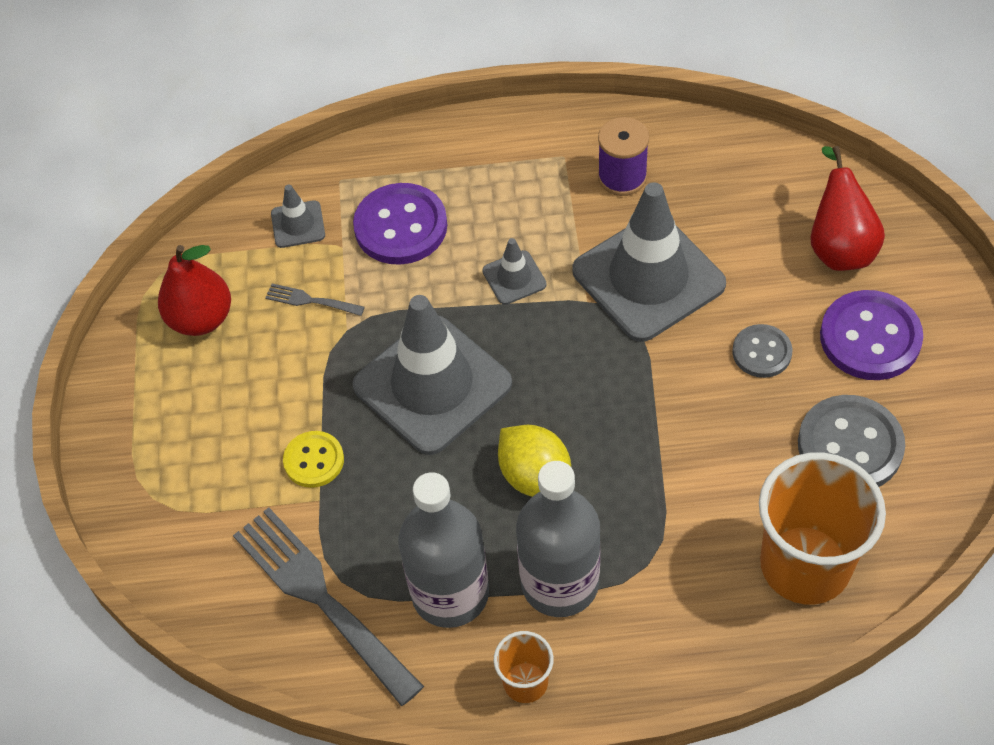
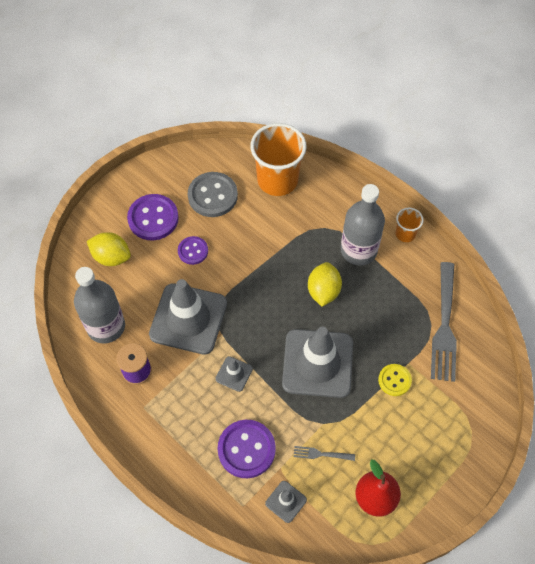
camera: 135 degrees left, 5 degrees up
grey fork [265,284,365,316] -> grey fork turned 120 degrees clockwise [294,446,355,461]
grey bottle [398,472,489,628] -> grey bottle moved to [74,267,125,344]
grey button [732,324,793,378] -> purple button [178,236,208,265]
red pear [810,146,885,271] -> yellow lemon [87,232,131,266]

